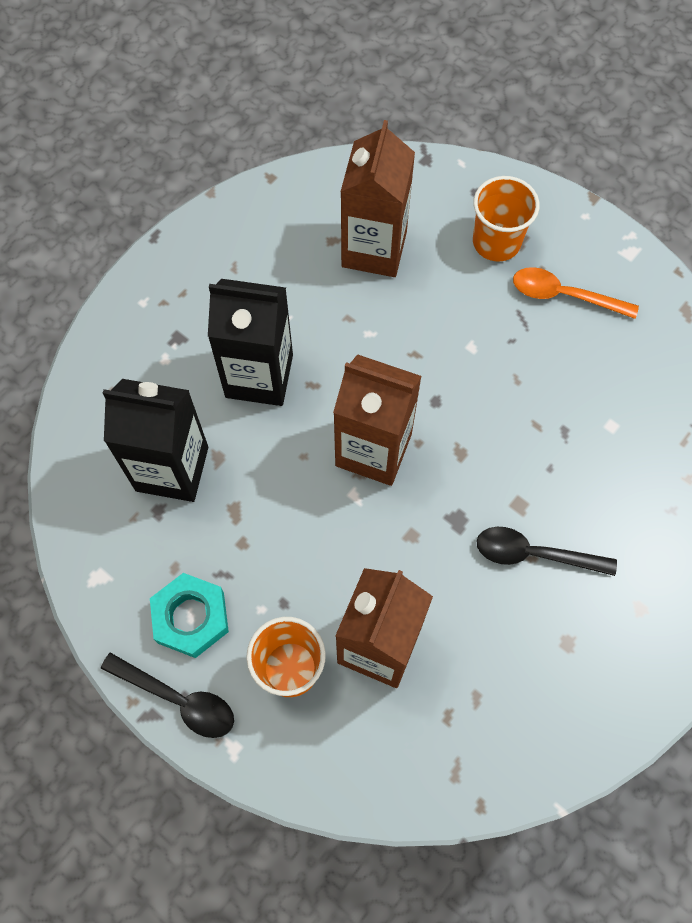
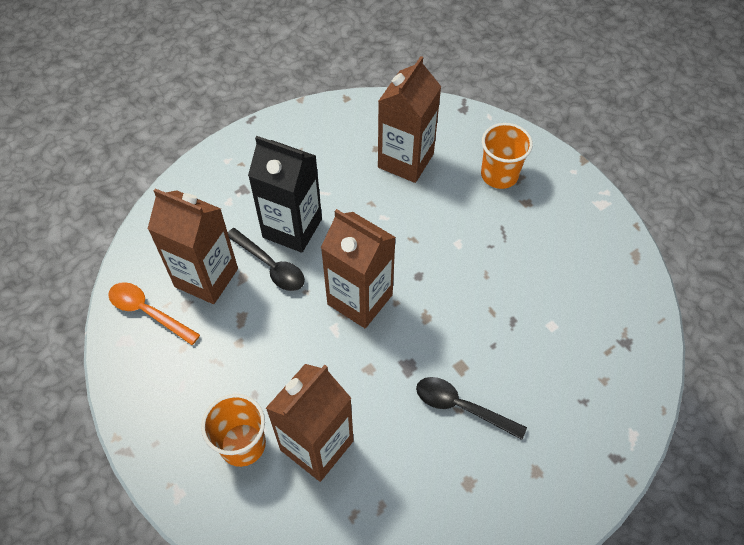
camera: 15 degrees right, 10 degrees down
black spoon [101,652,234,738] -> black spoon moved to [228,228,305,291]
black carton [103,379,208,502] -> brown carton [148,188,238,304]
turquoise nut [150,573,229,658] -> none
orange spoon [513,267,639,319] -> orange spoon moved to [108,282,200,345]

